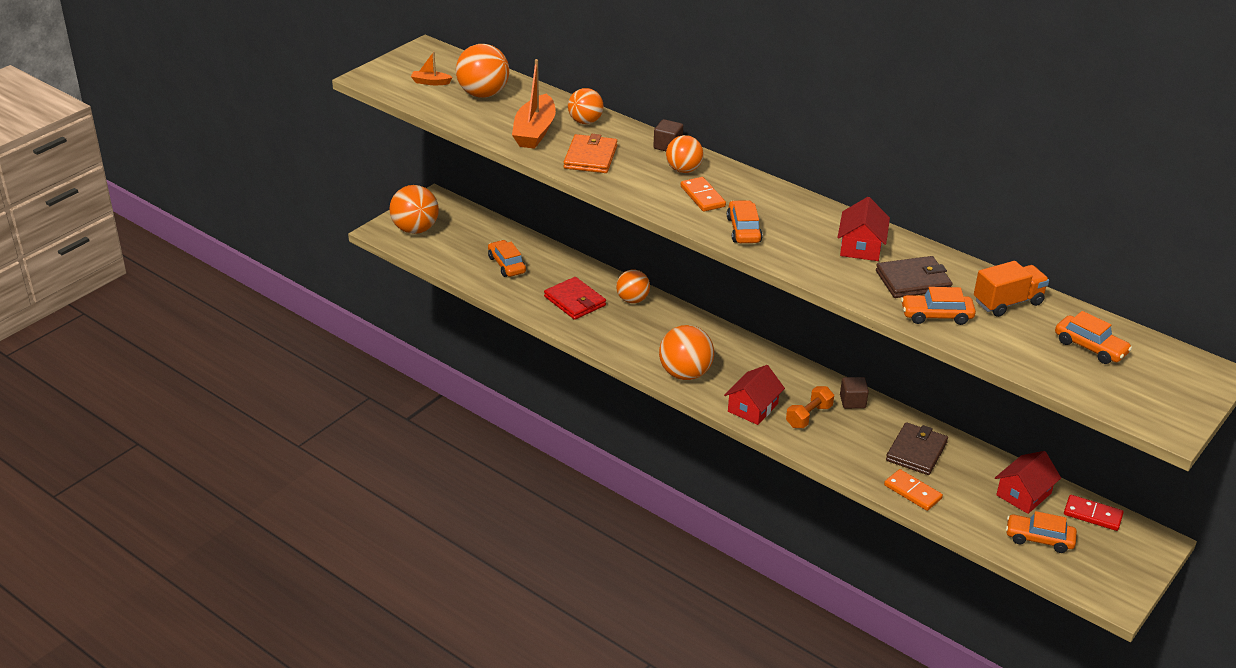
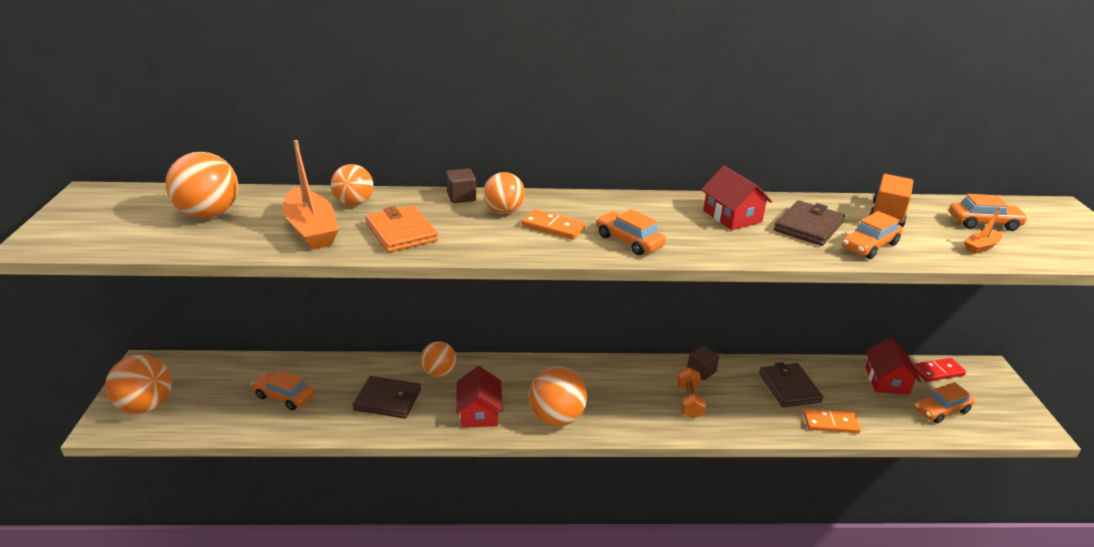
camera: 40 degrees left, 5 degrees down
orange boat [411,51,453,85] -> orange boat moved to [964,207,1003,254]
red wallet [544,277,606,320] -> brown wallet [352,376,421,419]
red house [724,365,785,425] -> red house moved to [456,366,503,428]

